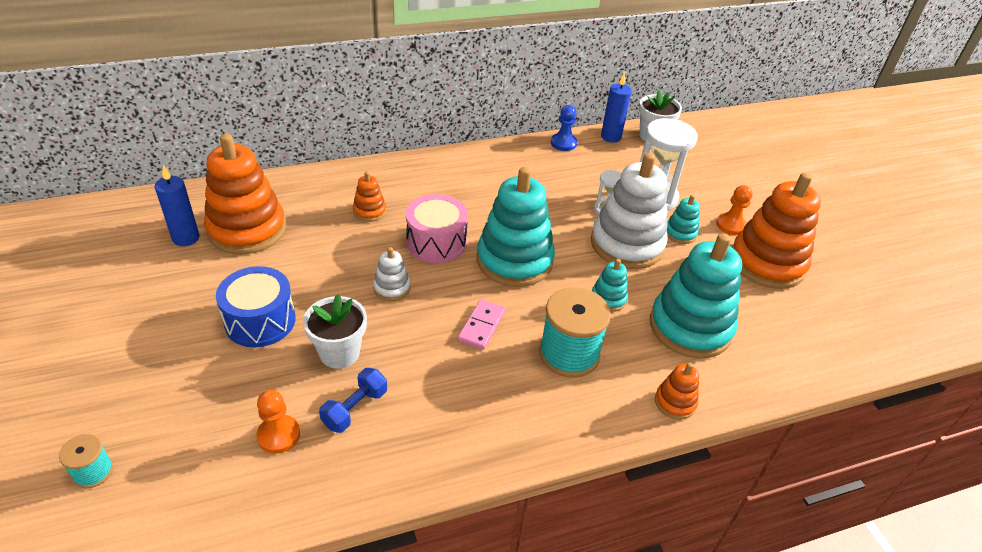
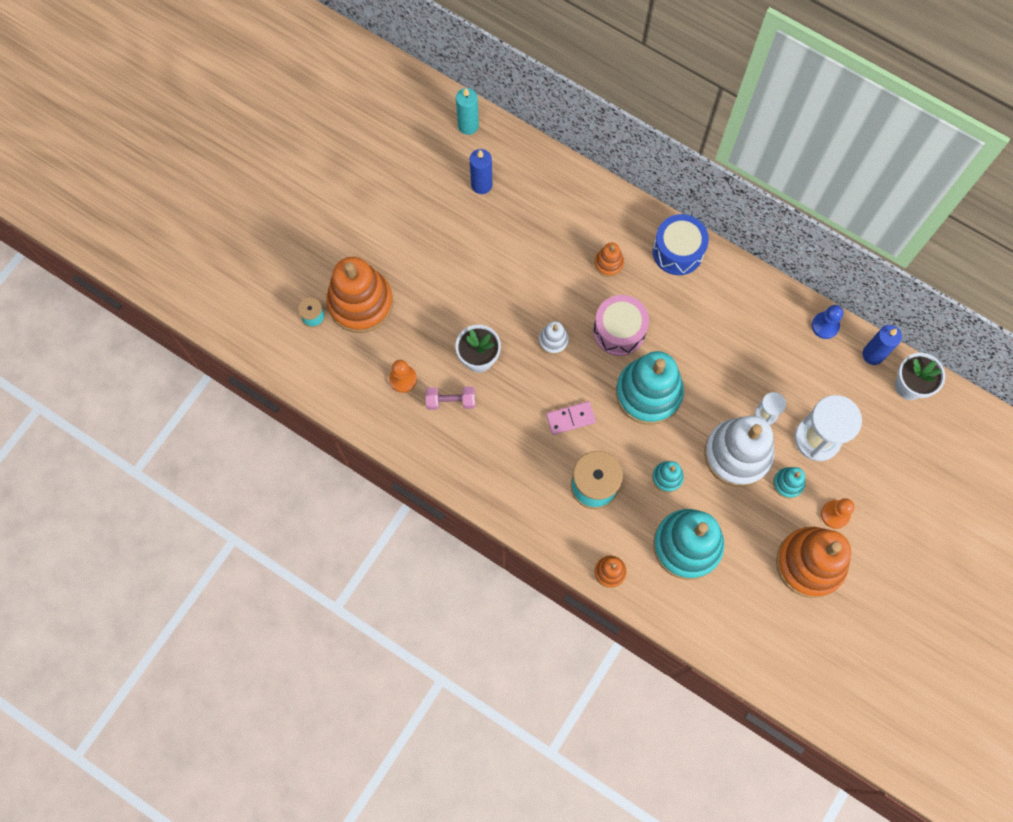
camera: 55 degrees right, 30 degrees up
orange stacking toy [204,134,286,254] -> orange stacking toy moved to [326,257,393,333]
blue drum [216,266,296,347] -> blue drum moved to [652,214,709,275]
blue dumbbell [319,368,387,433] -> pink dumbbell [426,386,475,410]
none -> turquoise candle [456,88,479,135]

